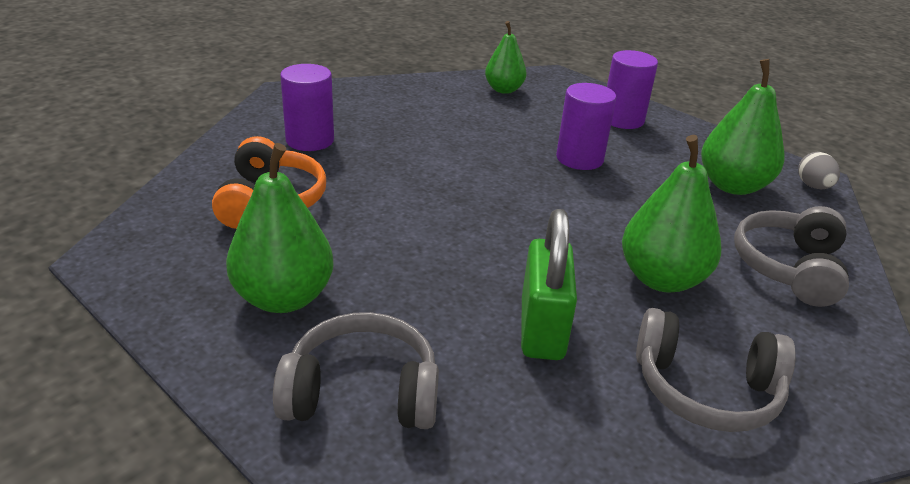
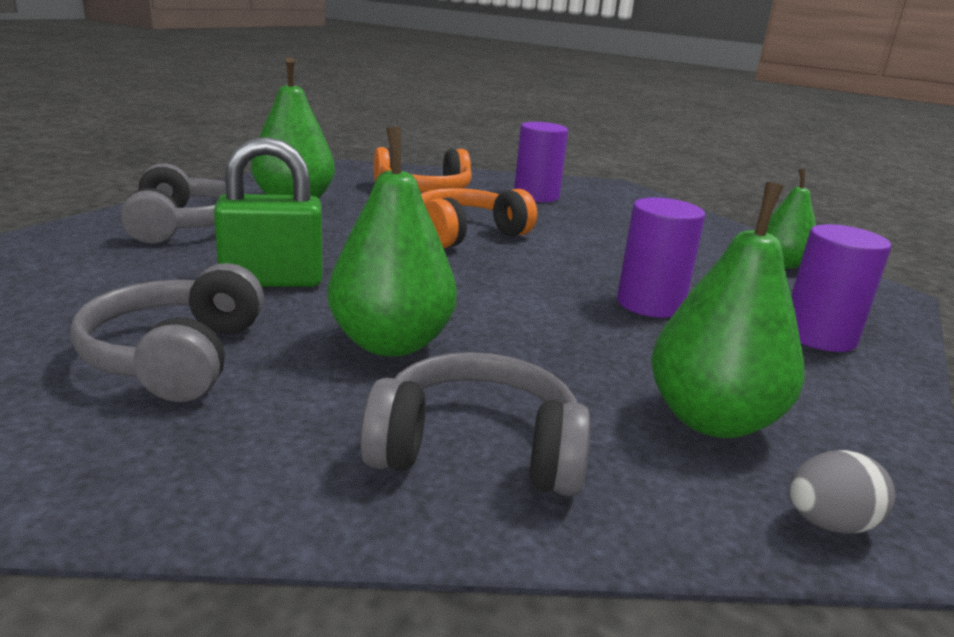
camera: 75 degrees right, 10 degrees down
none -> orange headphones [421,188,537,248]

